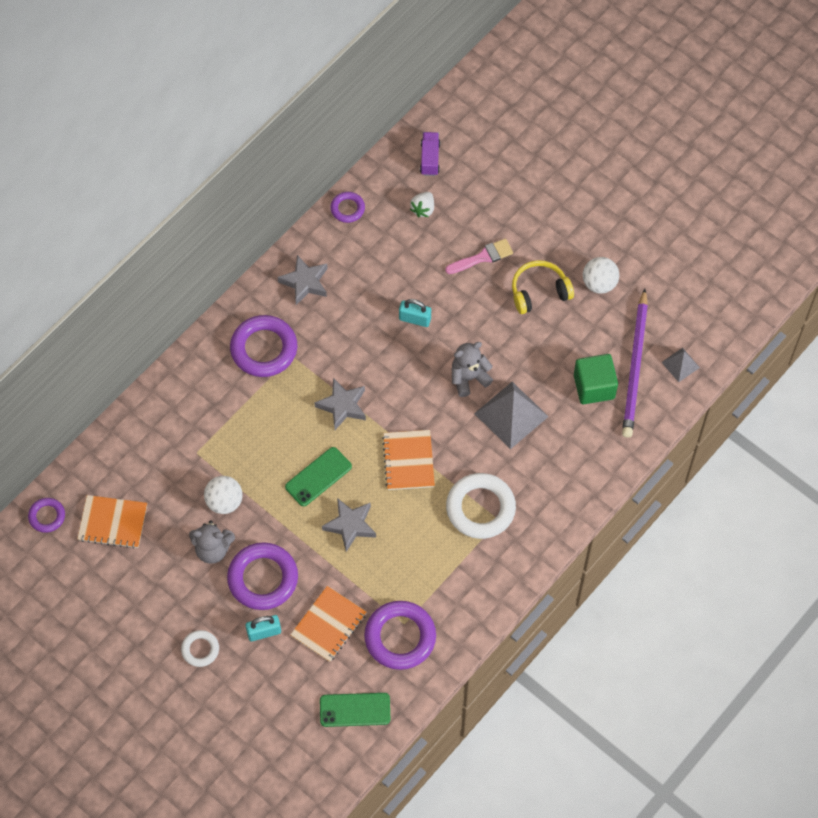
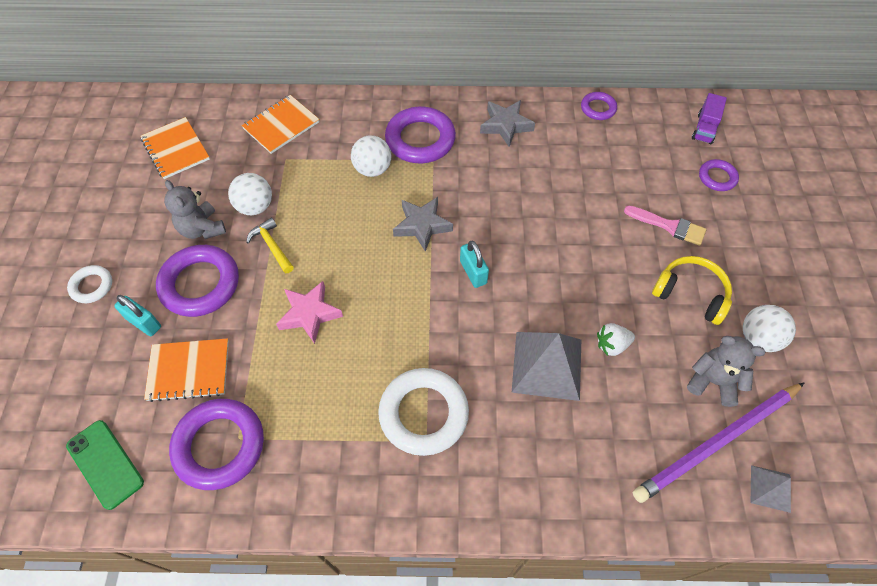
camera: 50 degrees right, 5 degrees down
purple ring [28,498,65,533] -> purple ring moved to [699,159,739,191]
green phone [285,447,352,506] -> none
grey star [322,498,376,552] -> pink star [276,281,343,344]
orange notebook [382,430,435,490] -> orange notebook moved to [241,95,319,154]
turquoise padlock [399,299,431,327] -> turquoise padlock moved to [460,241,489,288]
white strawberry [410,192,434,217] -> white strawberry moved to [597,323,635,356]
purple truck [420,132,440,176] -> purple truck turned 150 degrees clockwise [692,93,727,144]
grey teddy bear [452,342,493,397] -> grey teddy bear moved to [687,336,765,407]
green cube [574,354,618,404] -> none
none -> yellow hammer [246,218,294,273]
none -> white ball [351,135,391,177]

